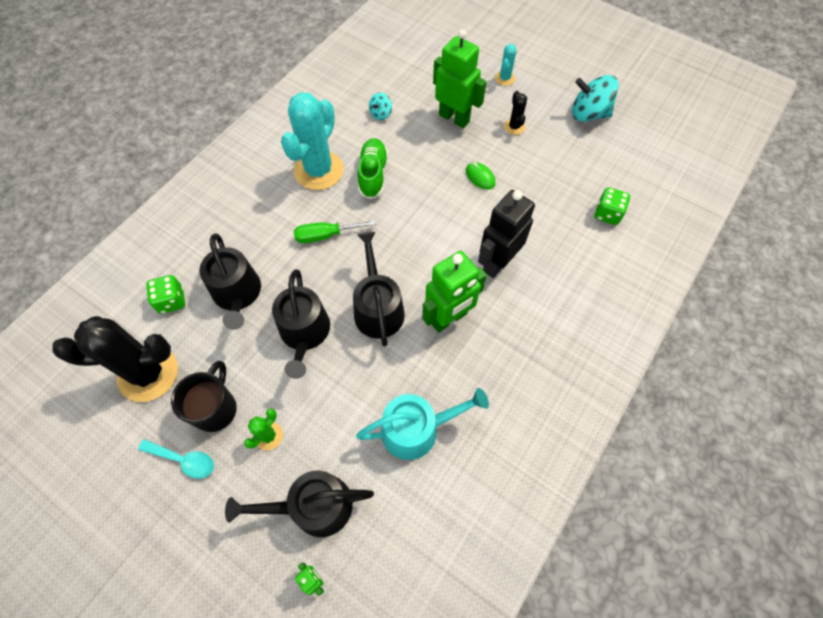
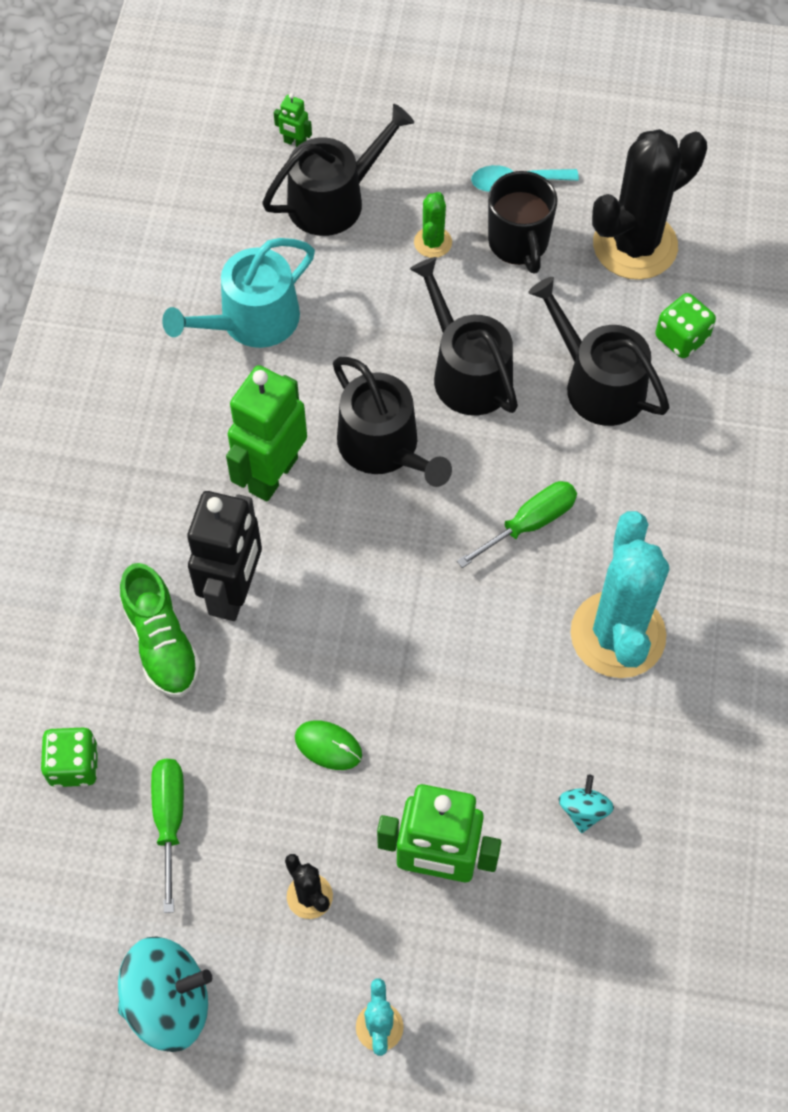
camera: 155 degrees right, 0 degrees up
green shoe [358,138,388,200] -> green shoe moved to [120,563,201,697]
none -> green screwdriver [151,759,184,913]

